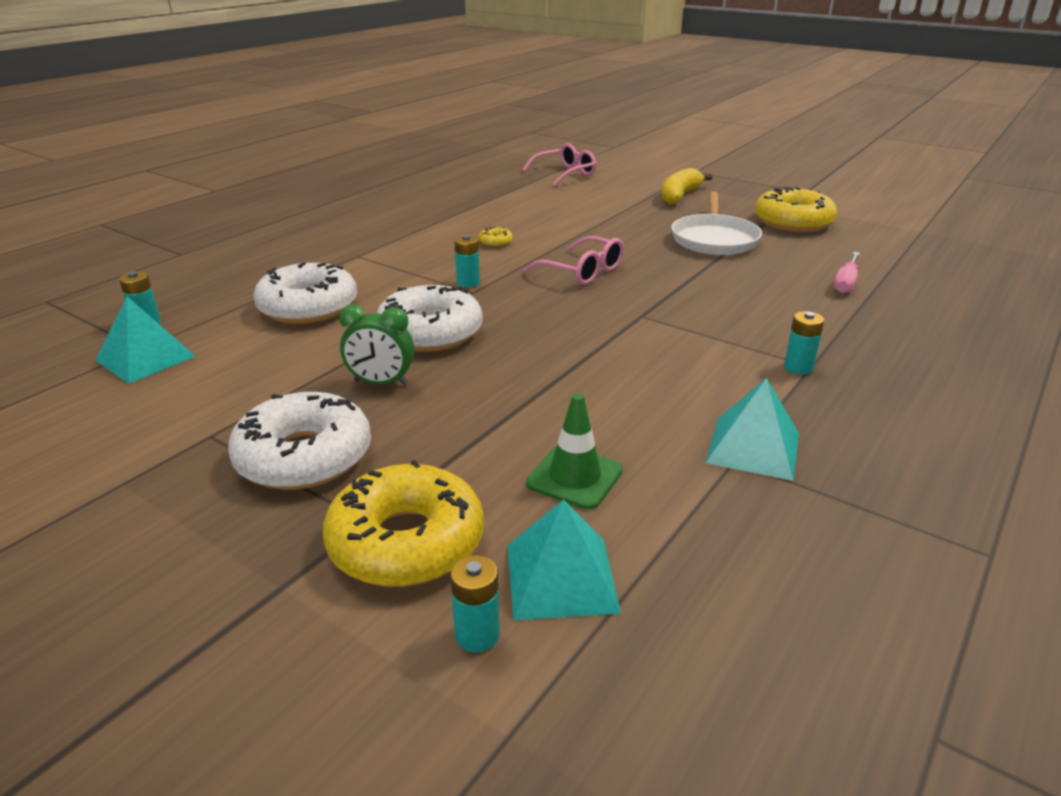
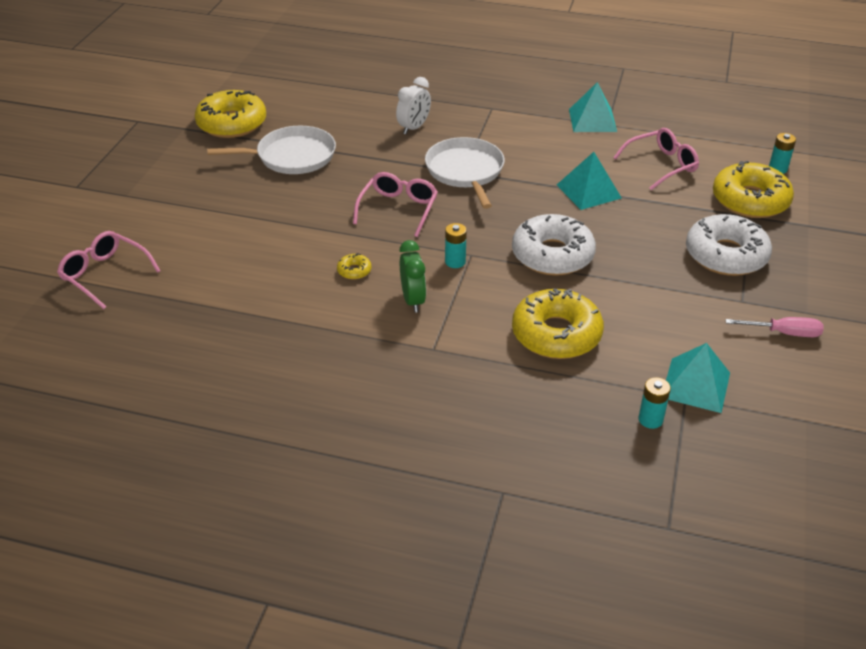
camera: 110 degrees left, 10 degrees up
white donut [253,262,357,324] -> yellow donut [512,288,604,359]
green clock [339,304,414,386] -> green clock moved to [399,240,426,313]
turquoise pyramid [507,499,621,620] -> turquoise pyramid moved to [557,152,622,210]
green traffic cone [526,393,623,509] -> pink glasses [613,128,699,190]
yellow banana [661,168,713,204] -> none
turquoise battery [784,311,824,374] -> none
pink screwdriver [834,252,860,294] -> pink screwdriver moved to [725,317,824,337]
none -> white clock [396,77,431,134]
none -> white pan [425,137,505,209]

